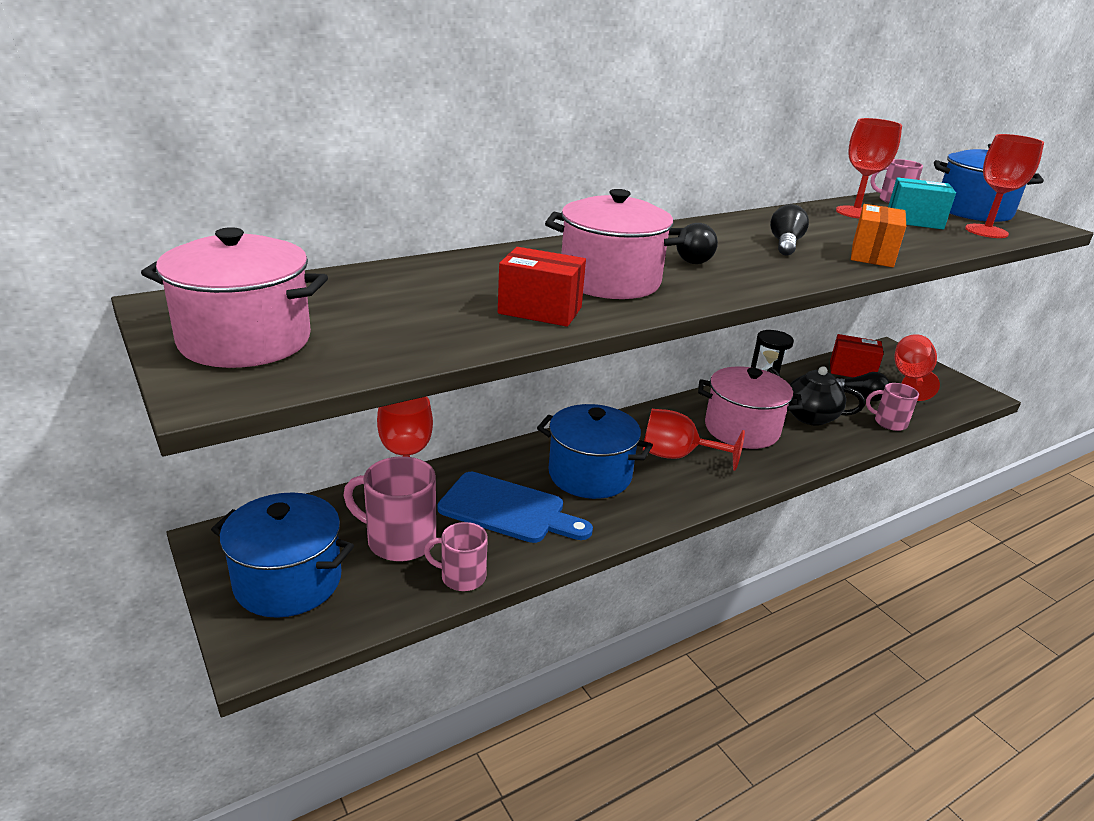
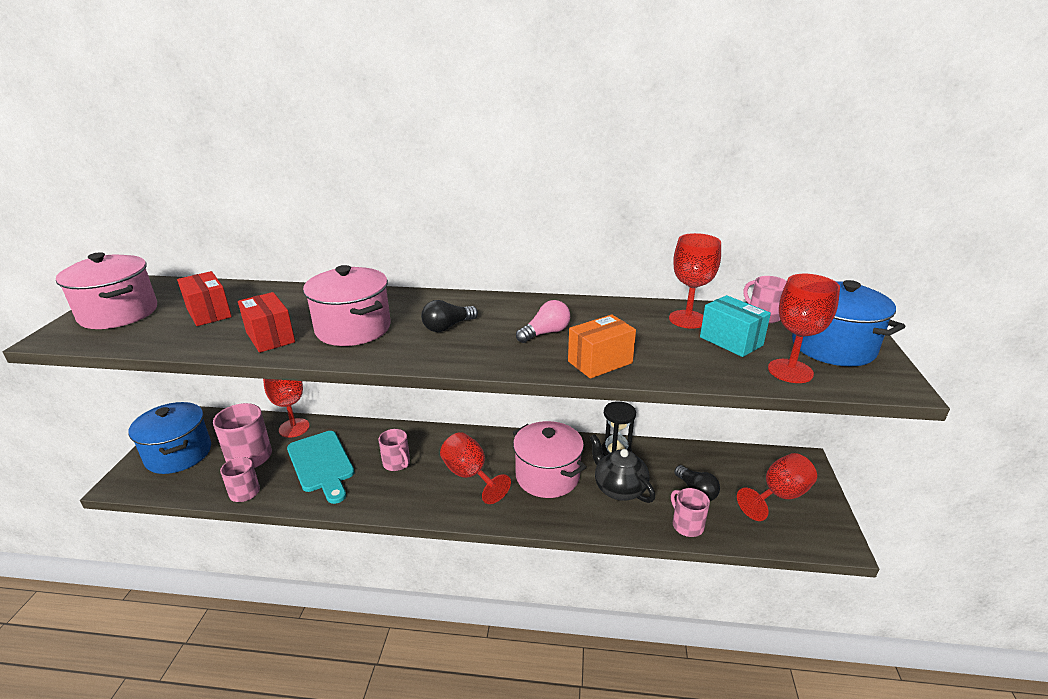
camera: 40 degrees right, 0 degrees up
blue cutting board [438,472,593,543] -> turquoise cutting board [287,431,355,504]
blue pot [537,404,653,499] -> pink mug [379,429,410,471]
black light bulb [770,204,809,255] -> pink light bulb [516,300,570,343]
red box [830,334,884,377] -> red box moved to [177,271,232,326]

